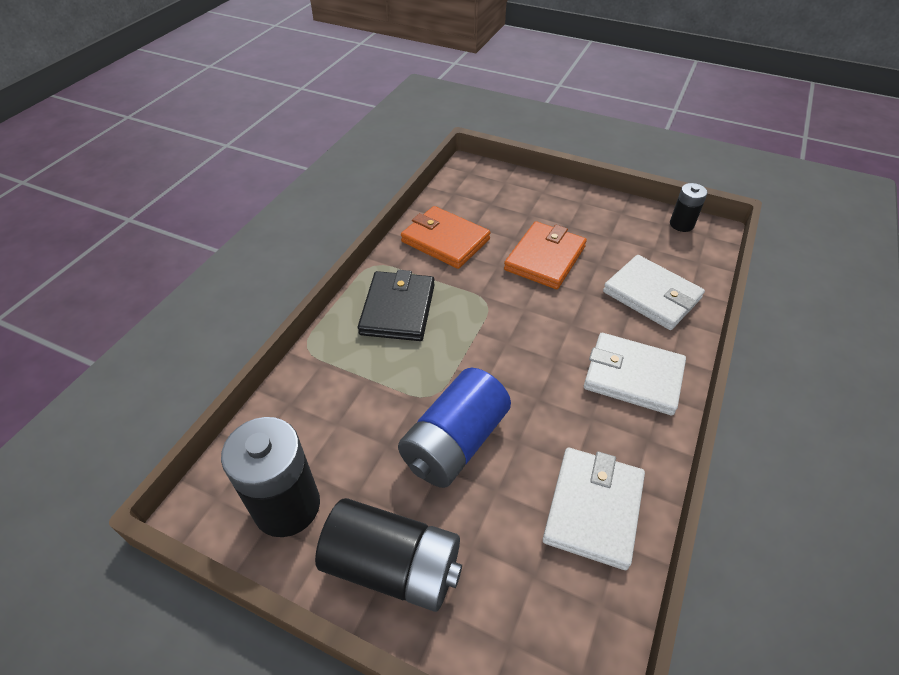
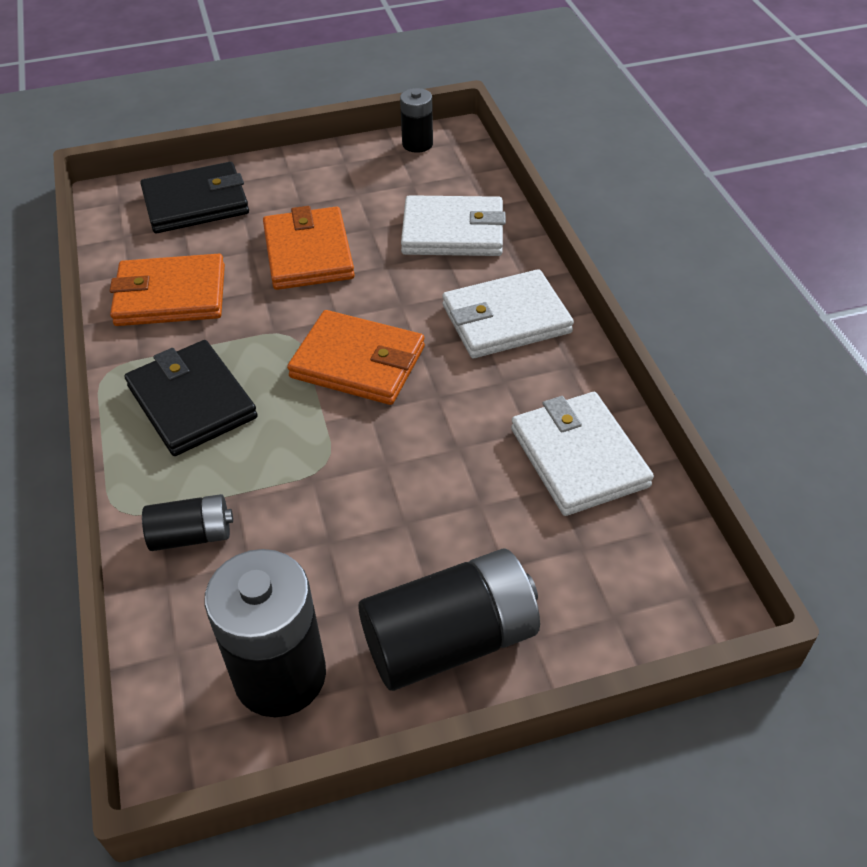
camera: 40 degrees left, 0 degrees up
blue battery [398,368,511,488] -> none
none -> black wallet [140,162,249,233]
none -> black battery [142,494,233,551]
none -> orange wallet [287,310,425,405]

